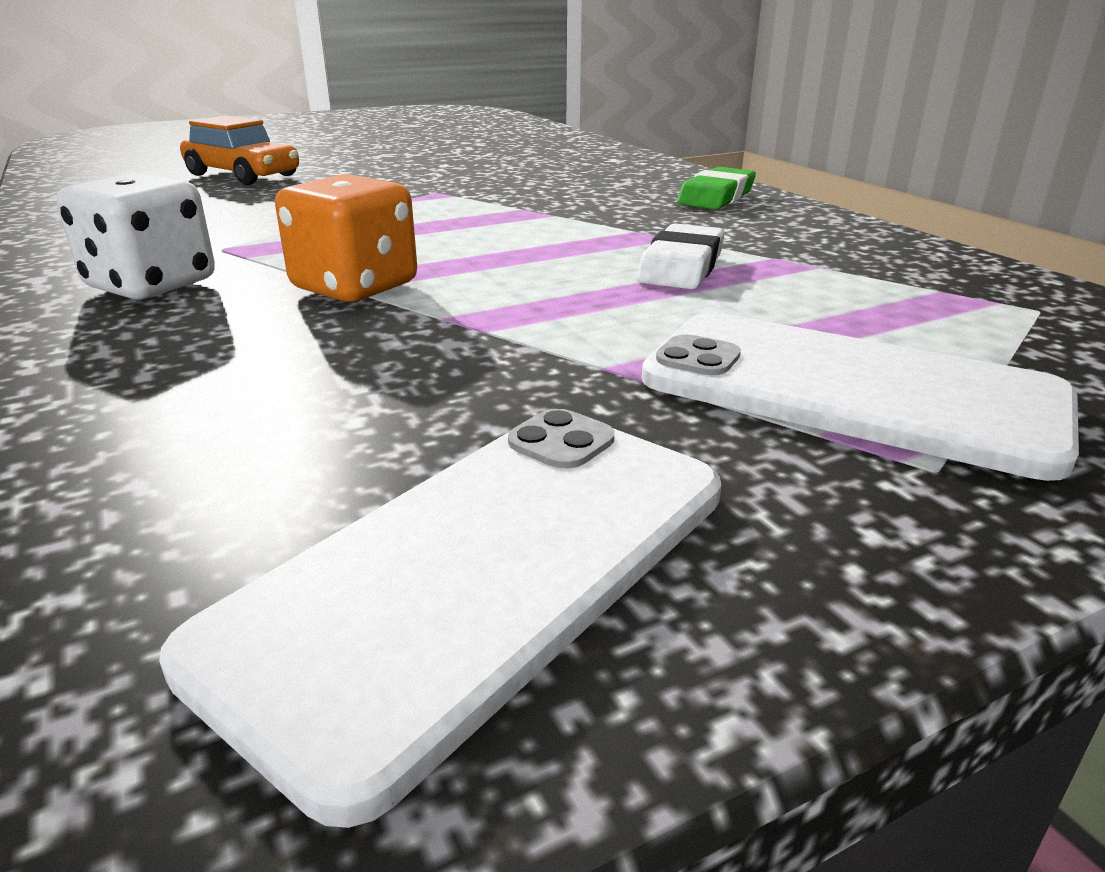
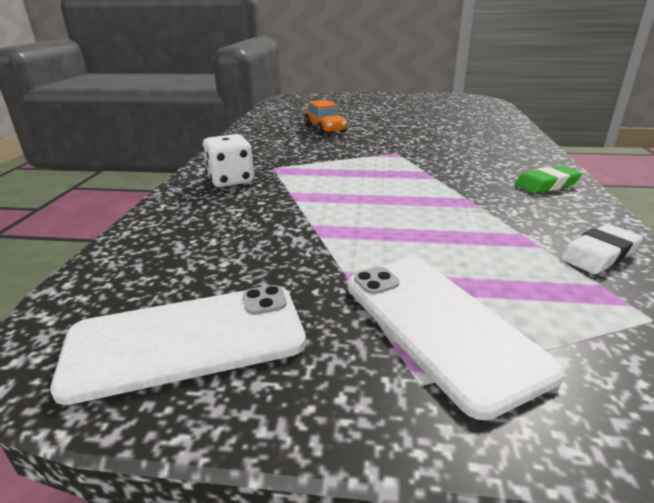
camera: 35 degrees right, 0 degrees up
orange dice [275,174,417,302] -> none
white eraser [637,223,725,289] -> white eraser moved to [560,224,643,274]

